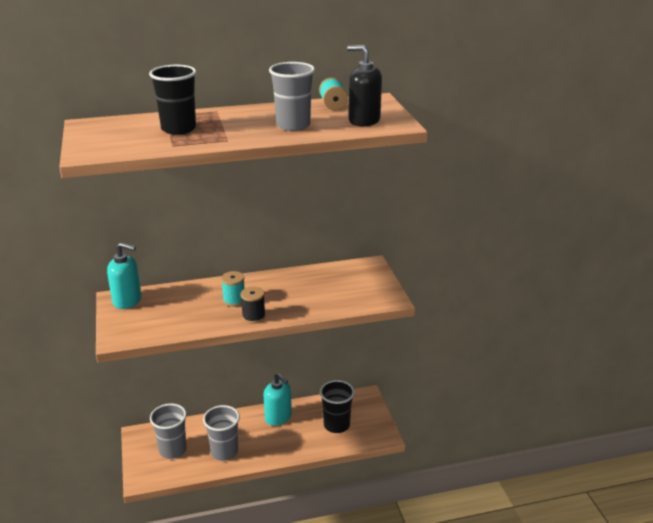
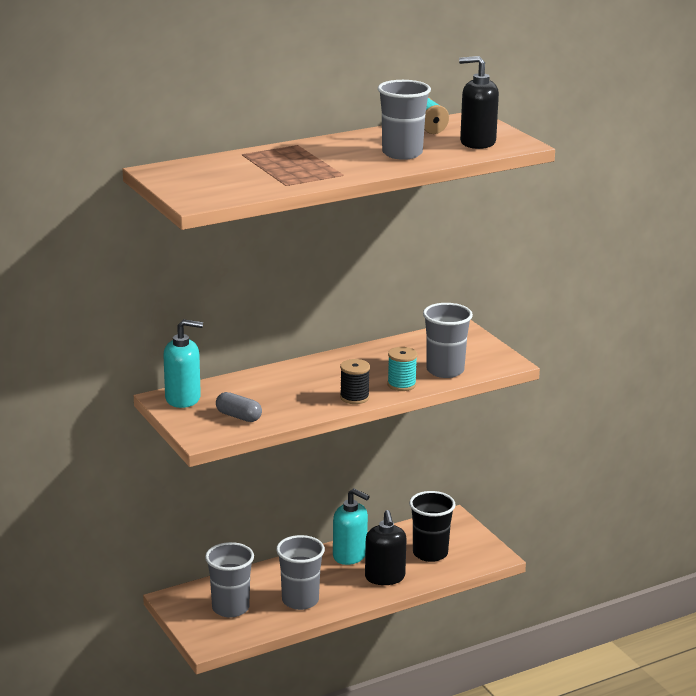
camera: 15 degrees left, 5 degrees down
black cup [149,65,196,135] -> none
turquoise spool [221,271,245,307] -> turquoise spool moved to [387,347,417,391]
none -> grey capsule [216,392,262,422]
none -> black soap dispenser [365,510,407,585]
none -> grey cup [423,303,473,378]

